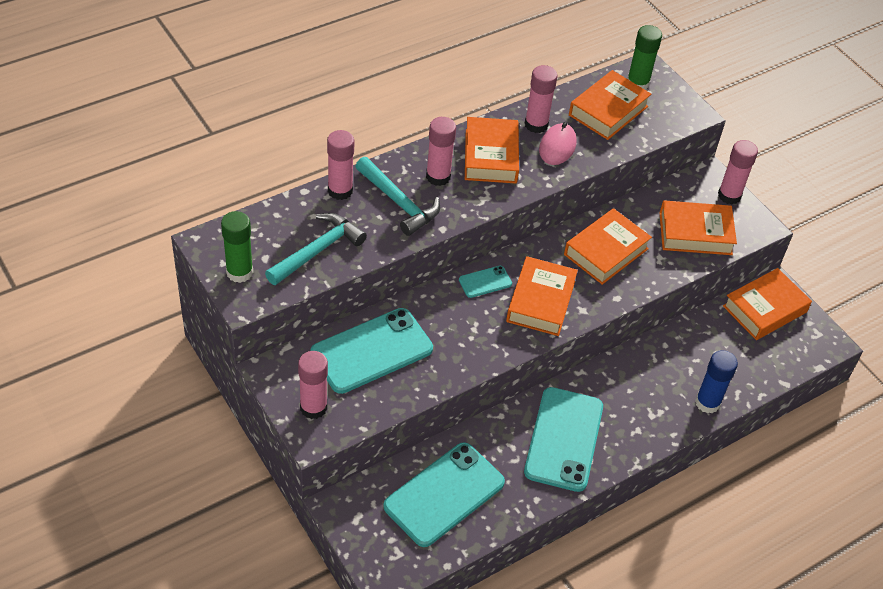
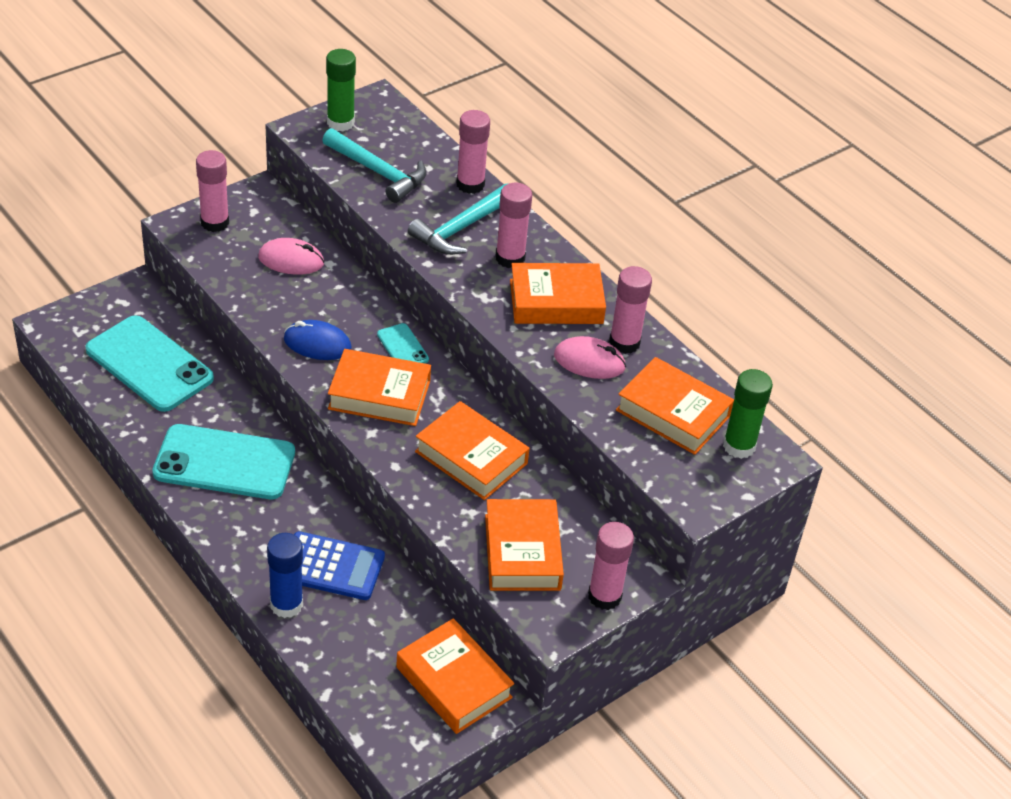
camera: 85 degrees right, 5 degrees down
turquoise phone [310,308,433,394] -> pink mouse [258,238,324,275]
none -> blue mouse [284,320,352,360]
none -> blue calculator [294,531,385,600]

